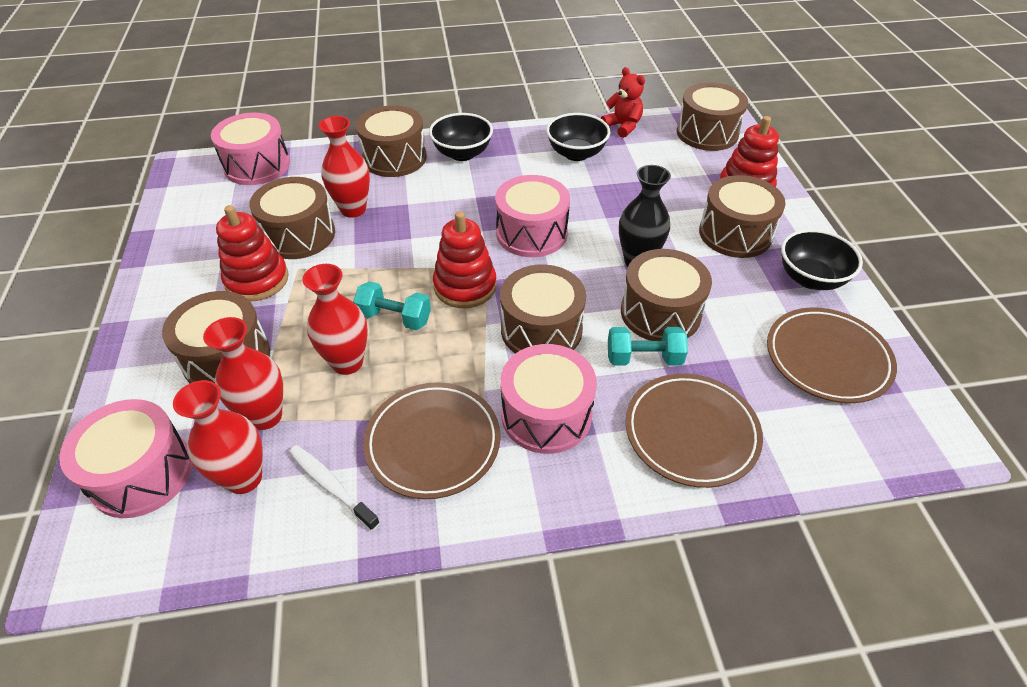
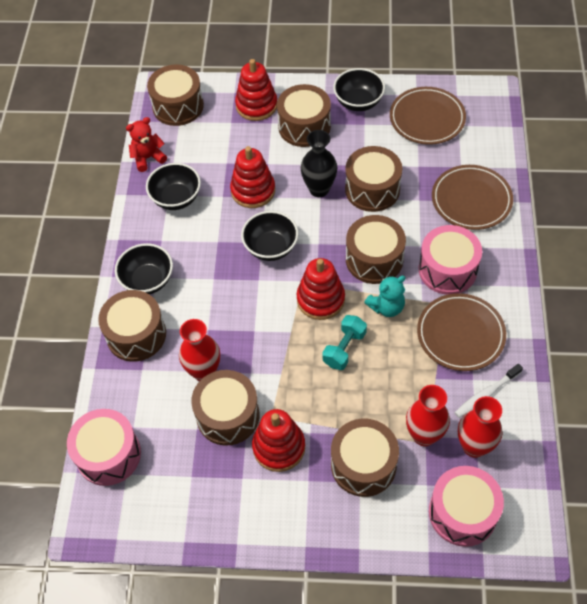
camera: 75 degrees left, 10 degrees up
red vase [302,264,368,375] -> none
pink drum [495,175,570,257] -> black bowl [241,211,298,261]
turquoise dumbbell [608,327,688,366] -> none
none -> red stacking toy [230,146,275,208]
none -> turquoise teddy bear [364,276,405,317]

